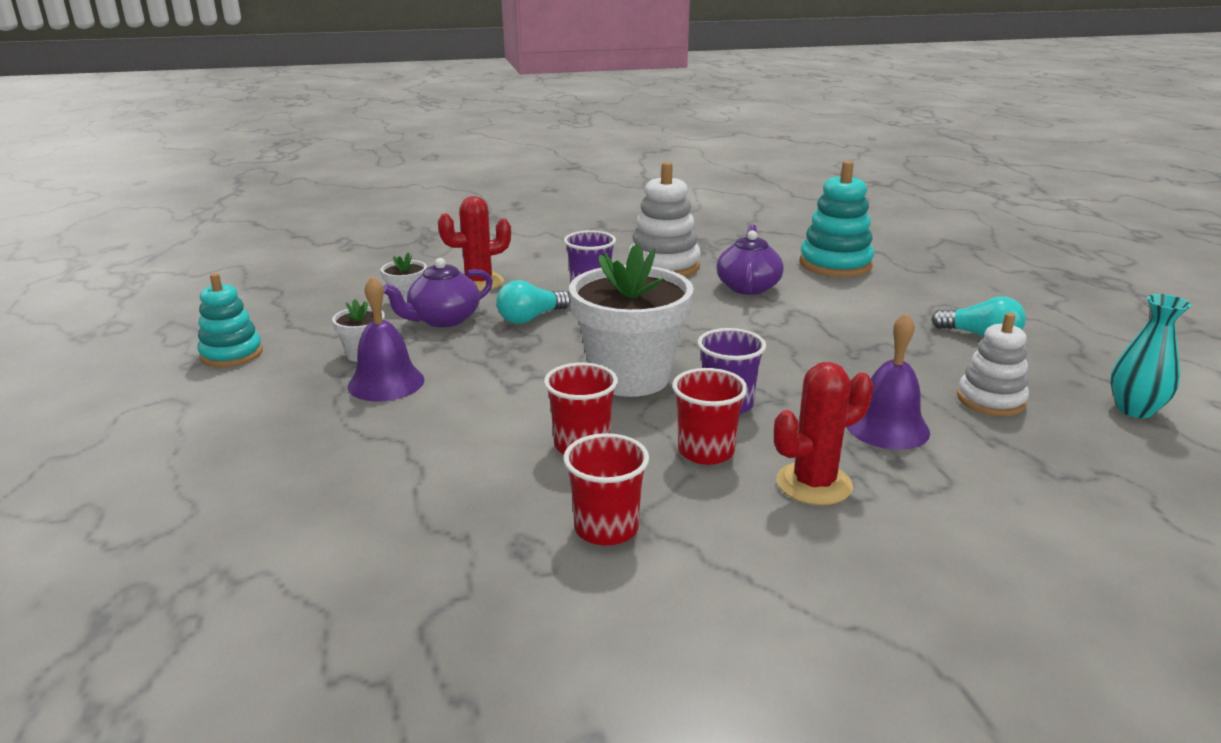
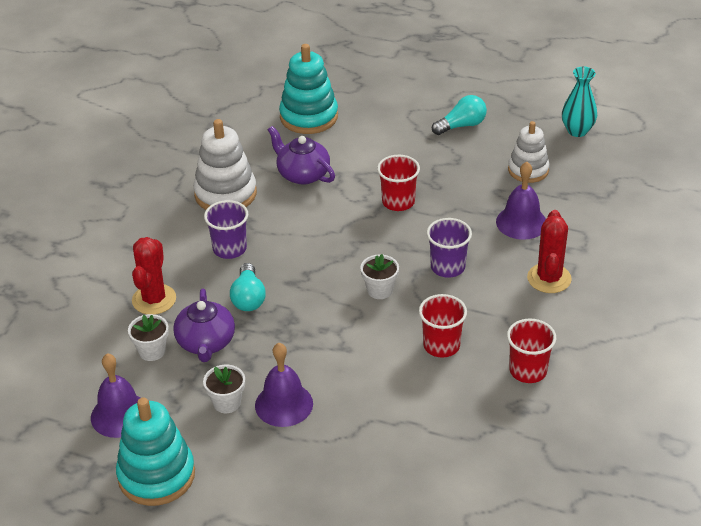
camera: 55 degrees left, 15 degrees up
turquoise stacking toy [197,273,263,367] -> turquoise stacking toy [116,397,195,506], size x1.51
white flower pot [569,243,694,397] -> white flower pot [360,254,399,299], size x0.45
red cup [672,368,748,465] -> red cup moved to [377,155,420,211]
none -> purple bell [91,353,141,438]

